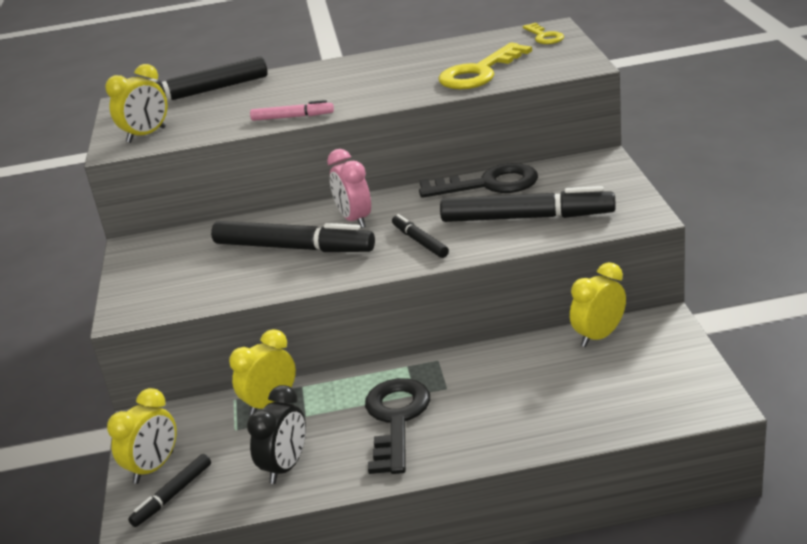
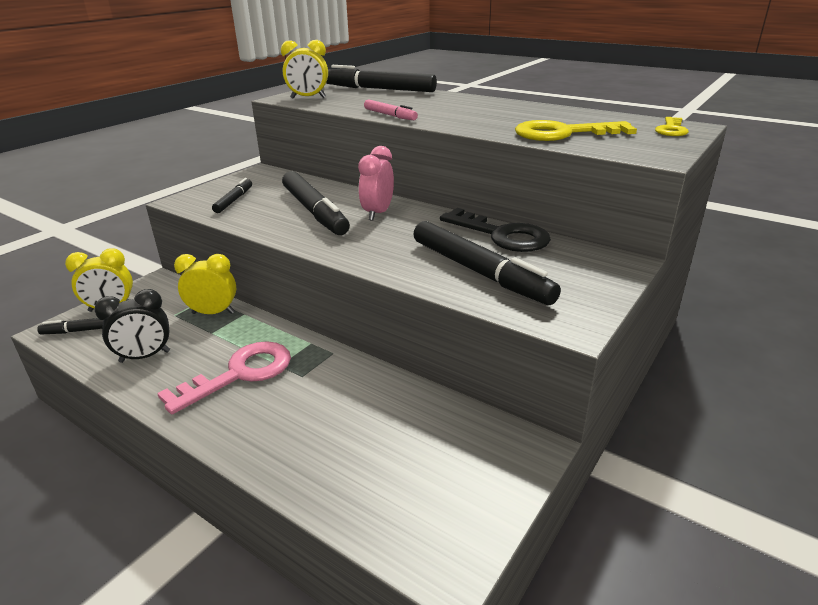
camera: 40 degrees right, 0 degrees up
black key [365,378,430,474] -> pink key [157,341,291,414]
black marker [392,214,449,258] -> black marker moved to [212,178,252,213]
yellow clock [570,262,626,347] -> none

